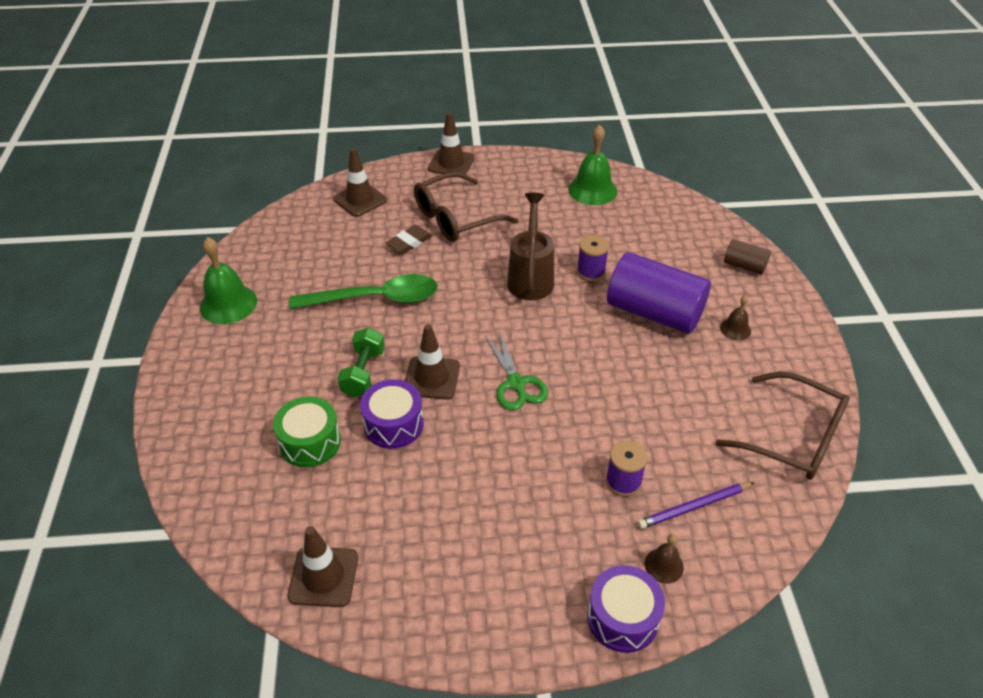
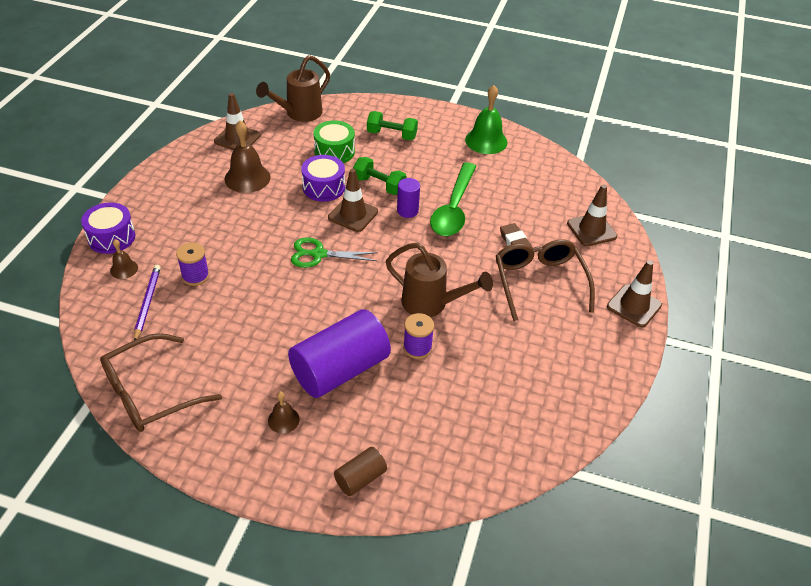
camera: 110 degrees right, 0 degrees up
green bell [568,125,617,205] -> none
none -> brown bell [224,120,270,193]
none -> brown watering can [256,55,330,122]
none -> green dumbbell [367,111,418,140]
none -> purple cylinder [397,178,420,218]

